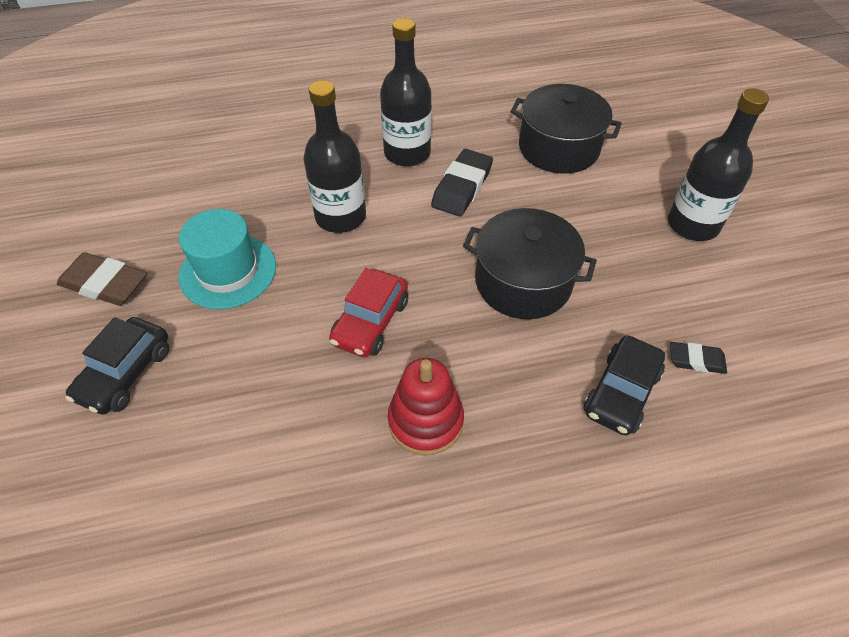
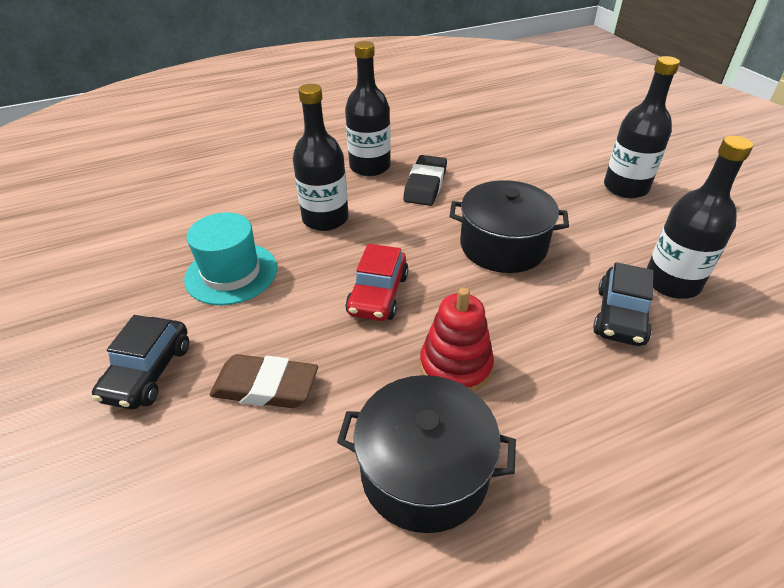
camera: 10 degrees left, 10 degrees down
brown eraser [57,252,147,306] -> brown eraser moved to [210,354,318,408]
black pot [510,84,622,174] -> black pot moved to [337,375,516,533]
black eraser [670,342,727,374] -> black bottle [646,136,753,299]

